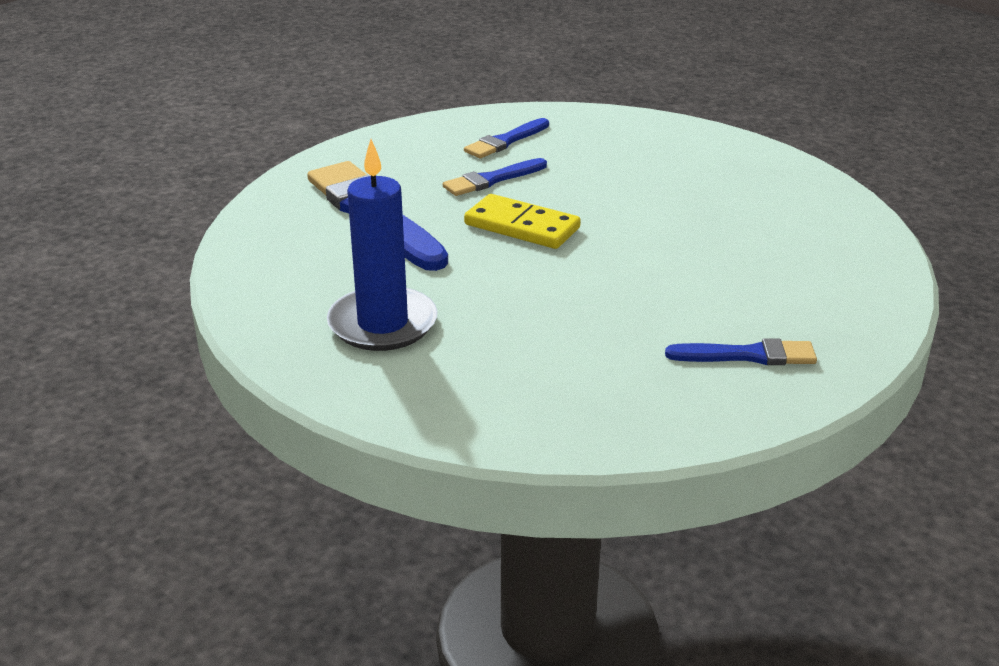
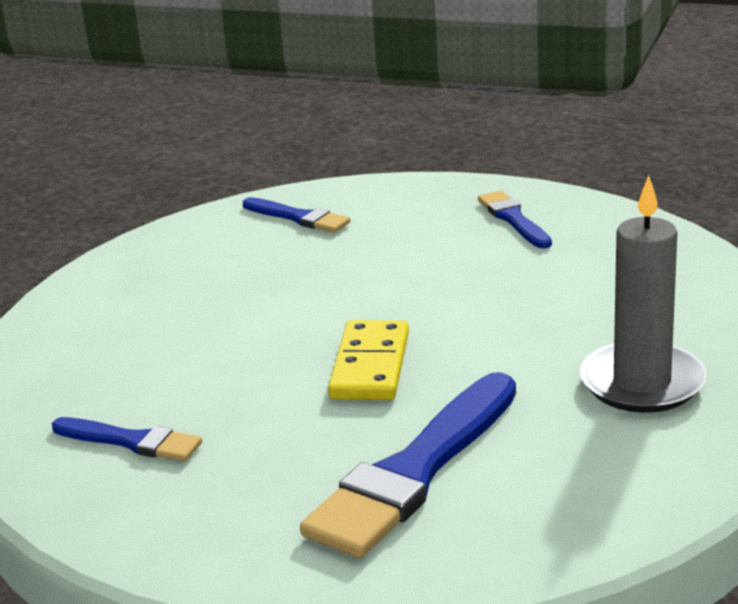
camera: 110 degrees left, 5 degrees down
blue candle [327,139,438,351] -> grey candle [580,175,706,413]
blue brush [443,158,547,196] -> blue brush moved to [243,197,350,233]

